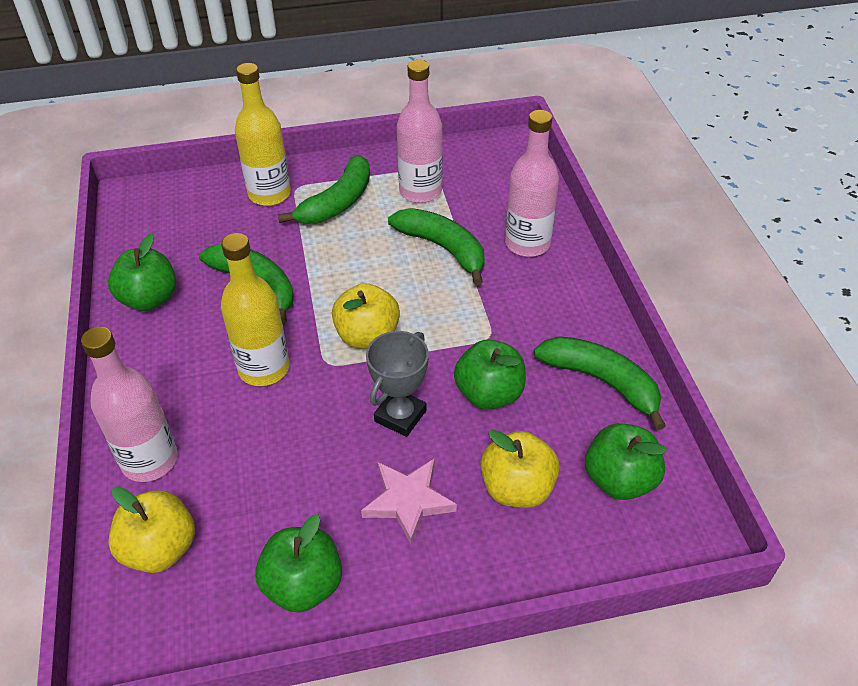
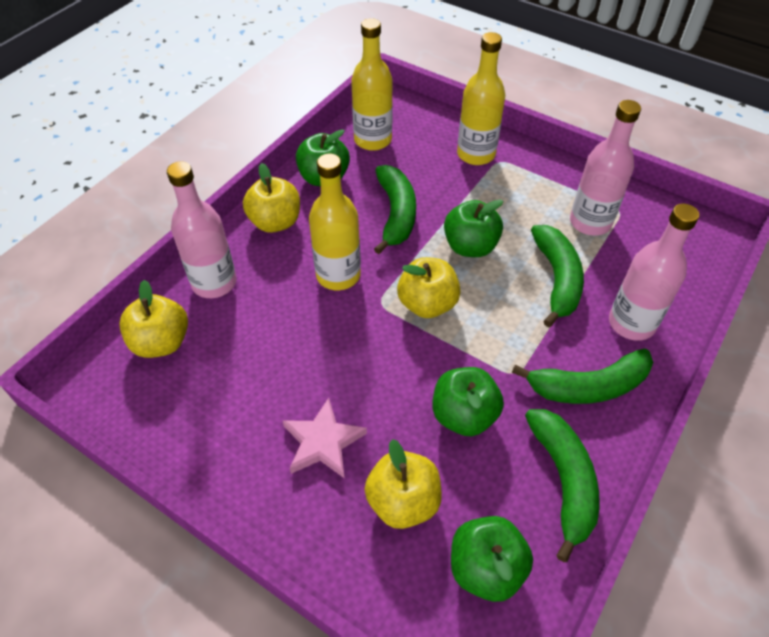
camera: 45 degrees right, 5 degrees up
green apple [255,514,342,613] -> green apple moved to [444,200,503,257]
green banana [278,155,370,224] -> green banana moved to [512,348,653,404]
grey trophy [366,331,429,437] -> none
none -> yellow apple [243,163,300,233]
none -> yellow bottle [351,18,393,151]

